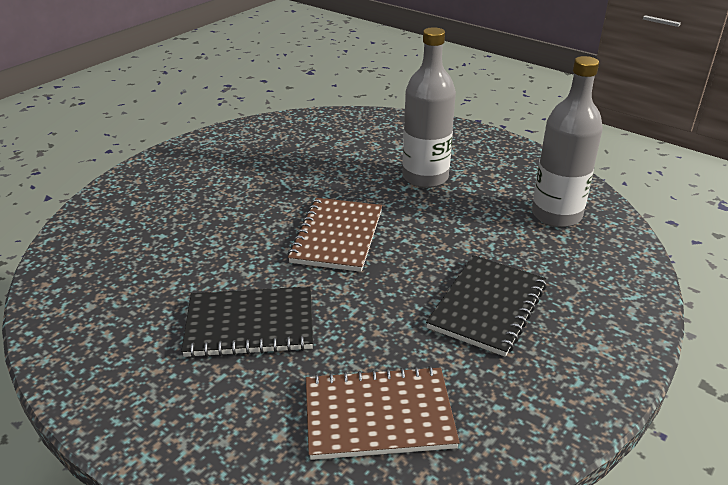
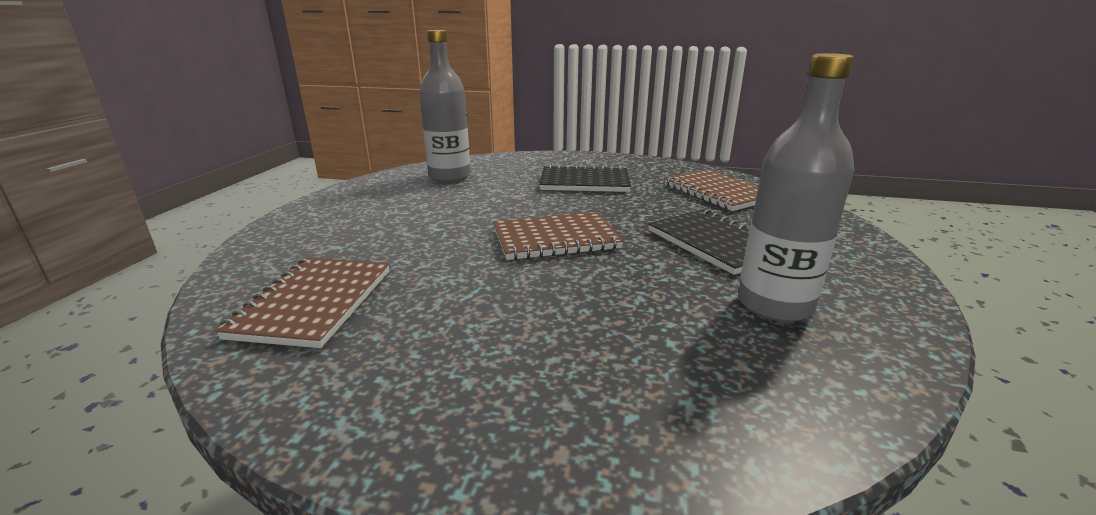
camera: 115 degrees left, 10 degrees down
grey bottle [402,27,456,188] -> grey bottle moved to [738,53,855,322]
none -> brown notebook [215,258,389,348]

